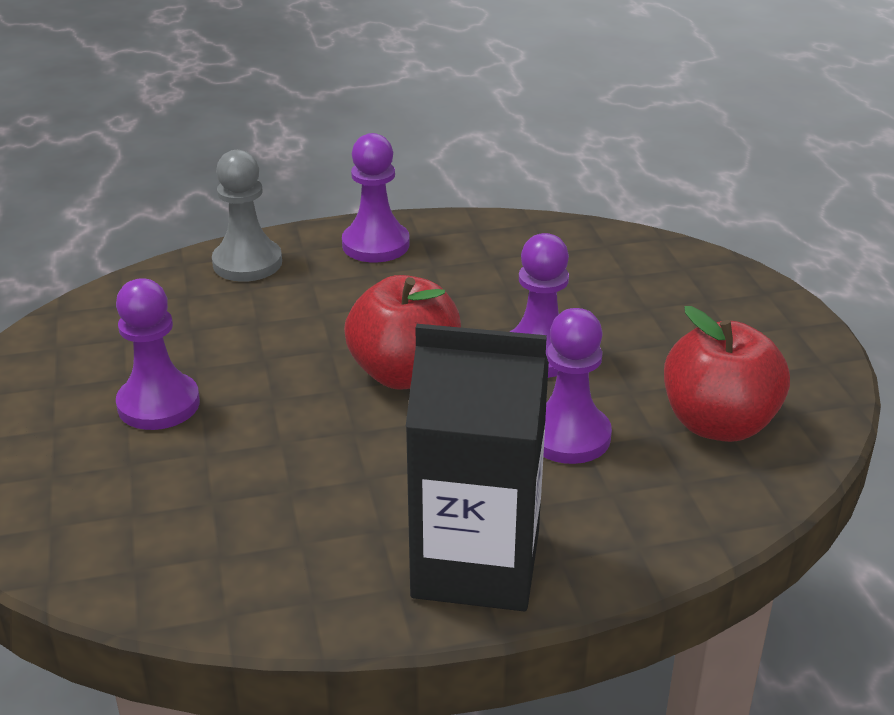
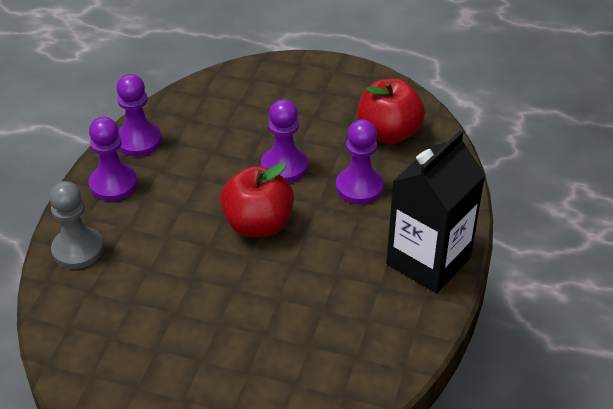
camera: 60 degrees left, 10 degrees up
purple pawn [116,279,200,430] -> purple pawn moved to [116,74,162,157]

